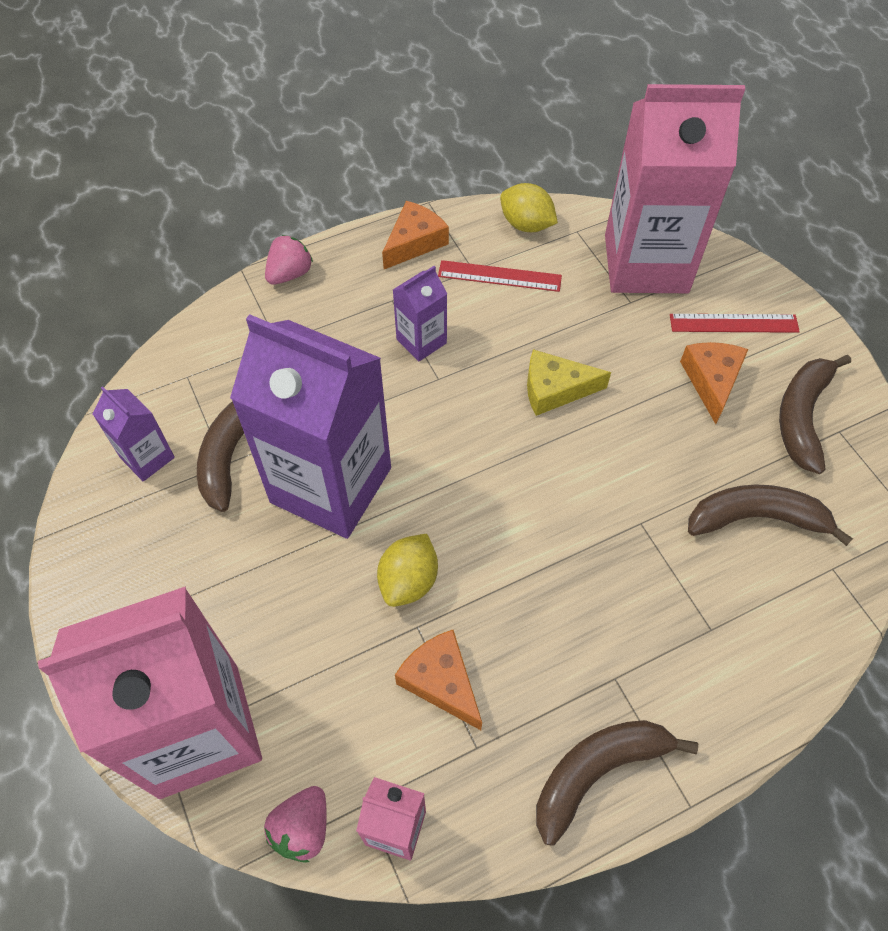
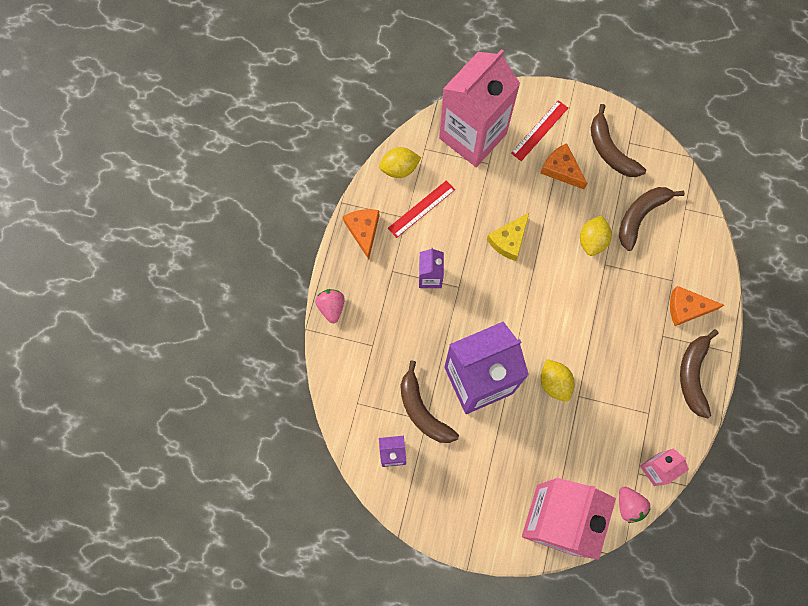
camera: 50 degrees left, 15 degrees up
orange cheese [395,630,482,730] -> orange cheese moved to [670,286,724,326]
none -> yellow lemon [580,215,612,256]

